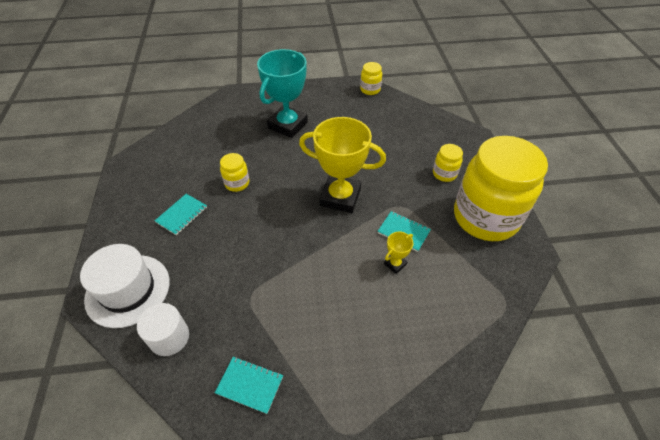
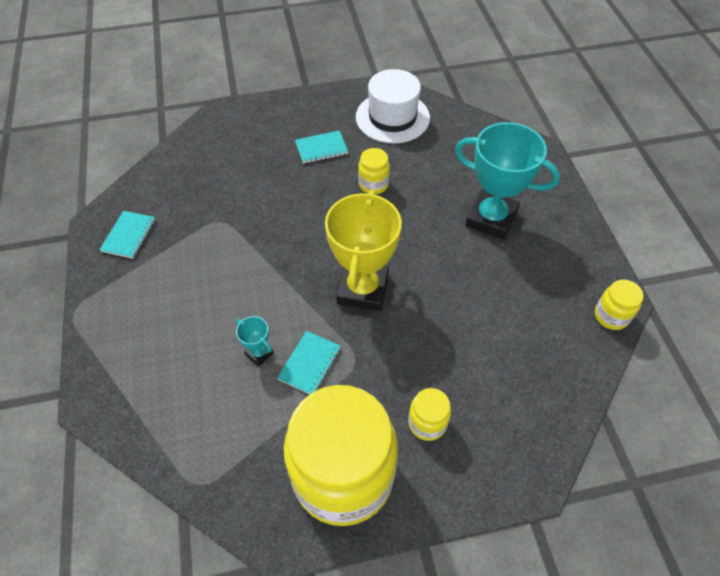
camera: 85 degrees right, 5 degrees up
white hat [80,244,170,328] -> white hat moved to [356,69,430,144]
white cylinder [137,303,189,356] -> none
turquoise notebook [155,194,207,235] -> turquoise notebook turned 45 degrees counterclockwise [295,130,348,164]
yellow trophy [384,232,413,274] -> turquoise trophy [236,316,273,366]

